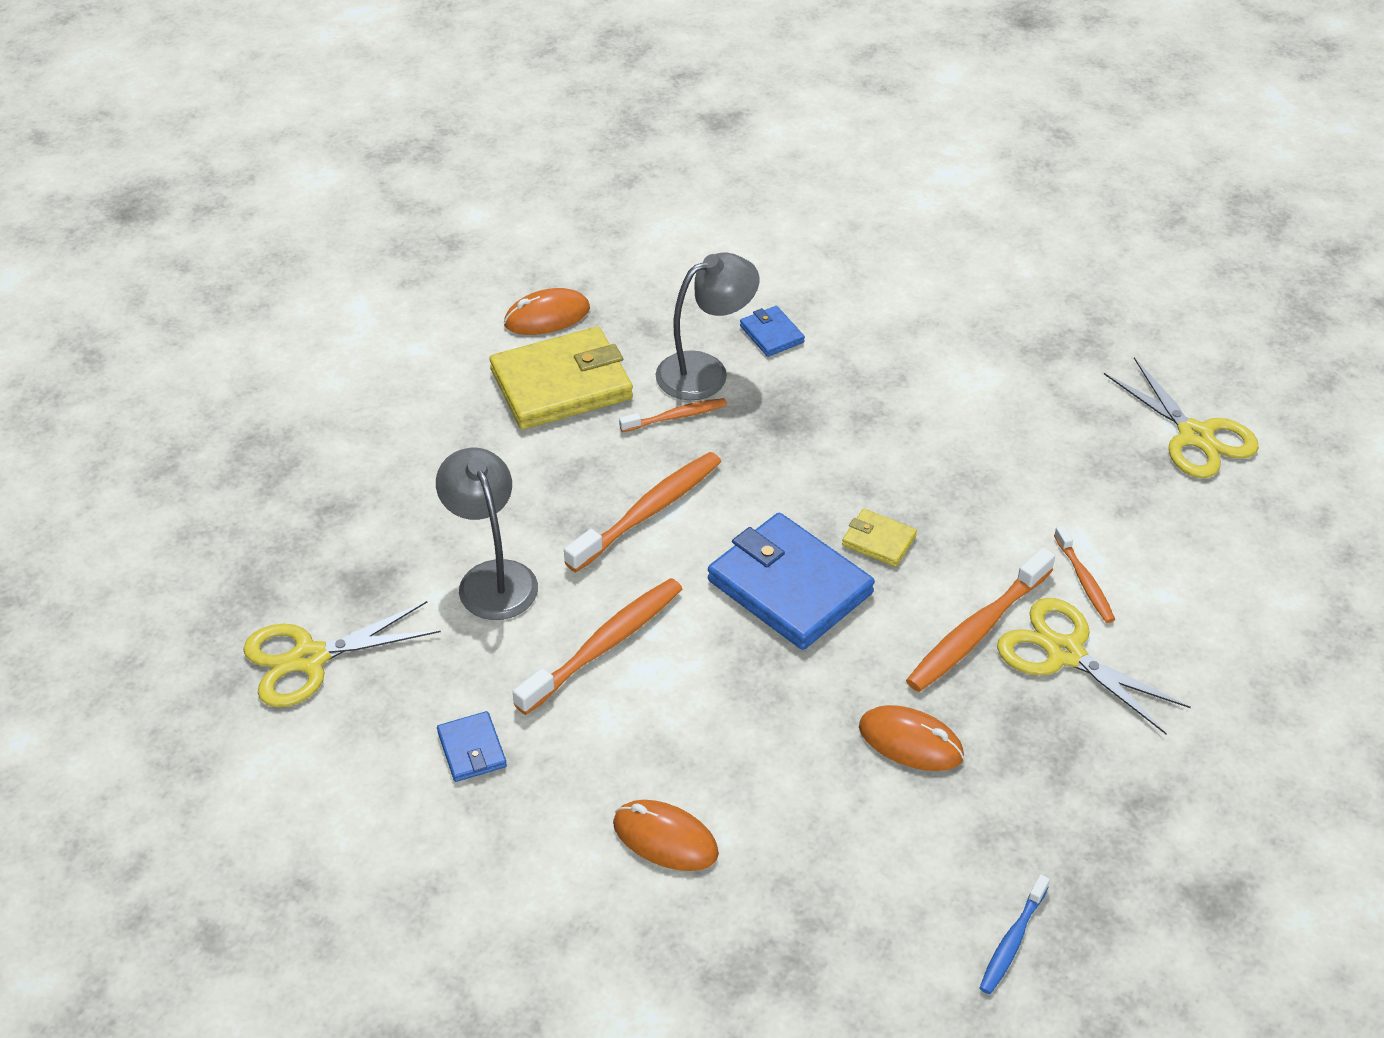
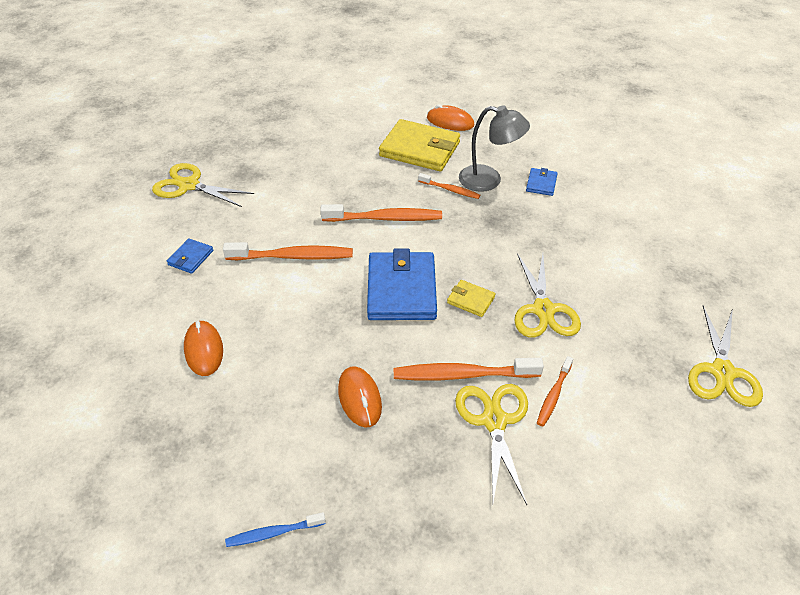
camera: 45 degrees right, 0 degrees up
grey lamp [436,448,538,620] -> none
yellow wallet [842,509,917,567] -> yellow wallet turned 45 degrees counterclockwise [447,280,495,317]
none -> yellow scissors [514,253,581,338]

